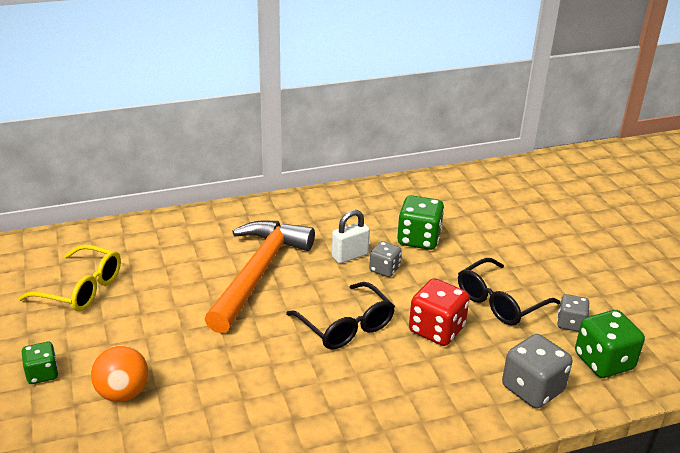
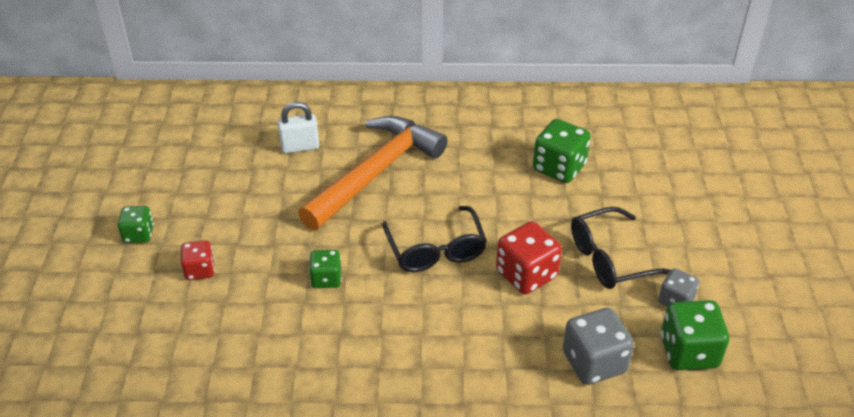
camera: 20 degrees right, 10 degrees up
yellow glasses [18,245,121,311] -> none
orange ball [91,345,149,402] -> red dice [181,240,215,280]
white padlock [332,210,370,264] -> white padlock moved to [277,102,319,153]
grey dice [369,241,402,277] -> none
none -> green dice [309,250,341,288]

